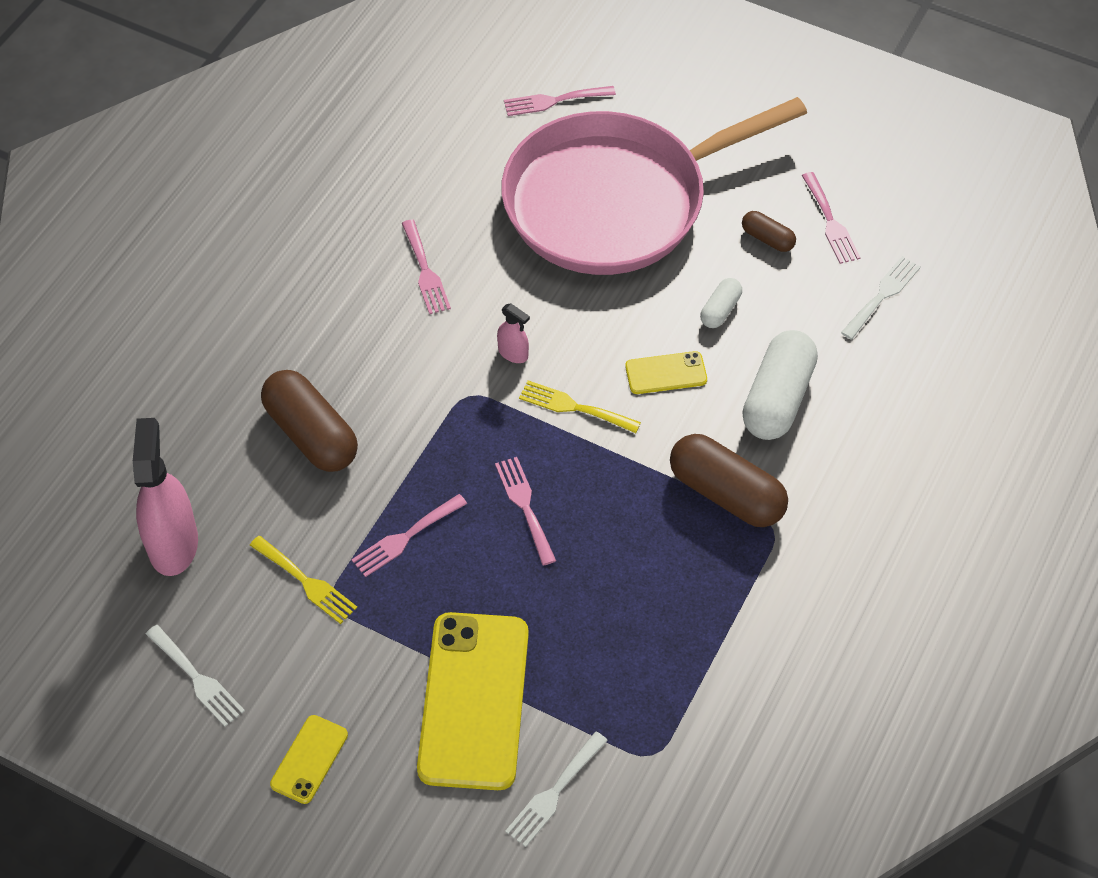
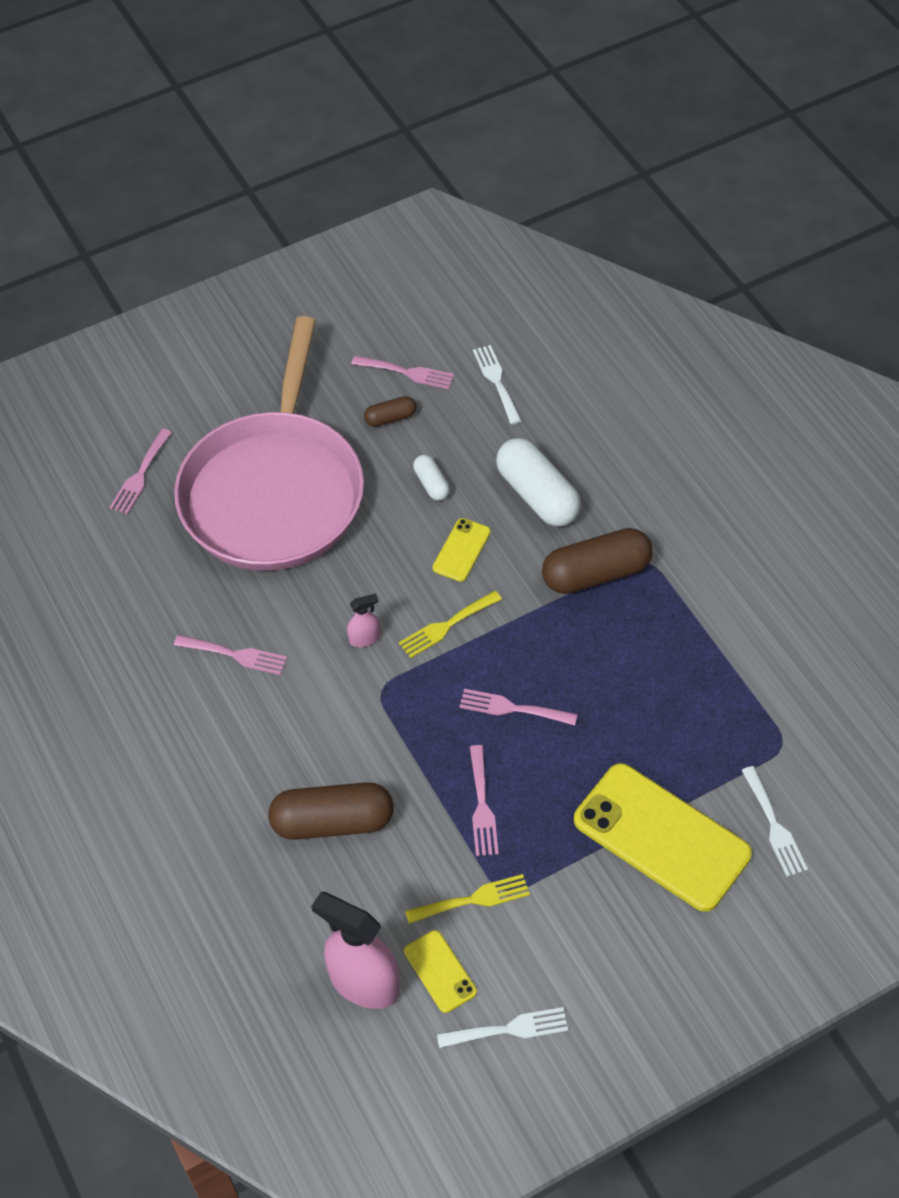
camera: 55 degrees left, 0 degrees up
yellow phone [270,715,348,804] -> yellow phone moved to [404,930,477,1013]

